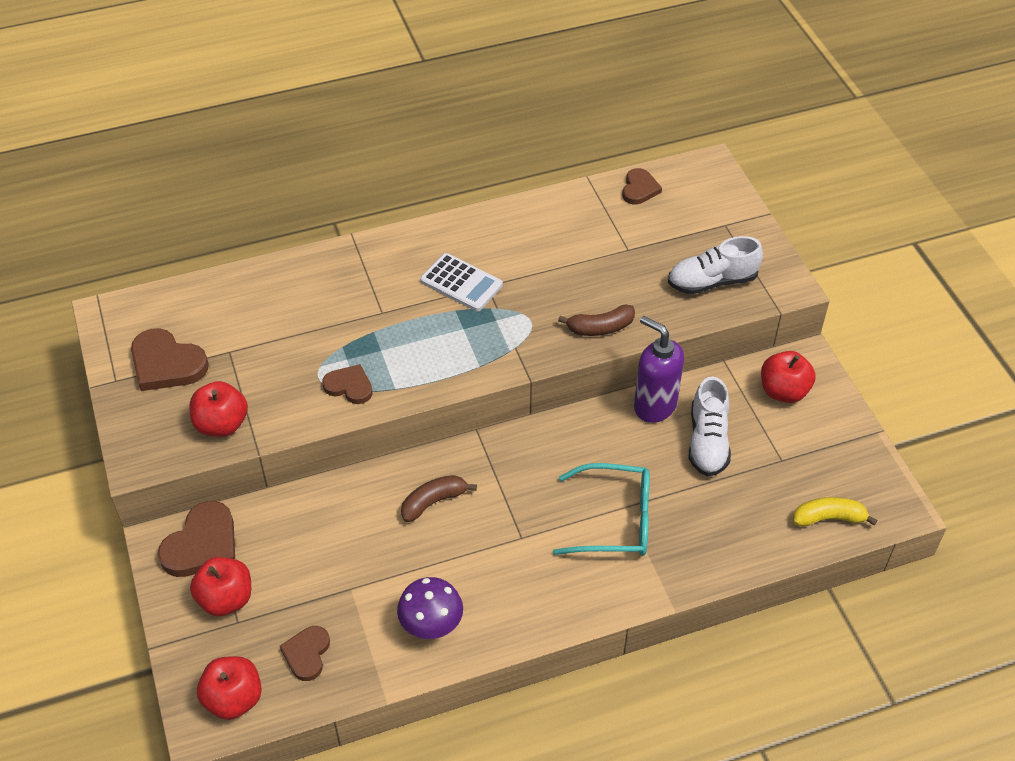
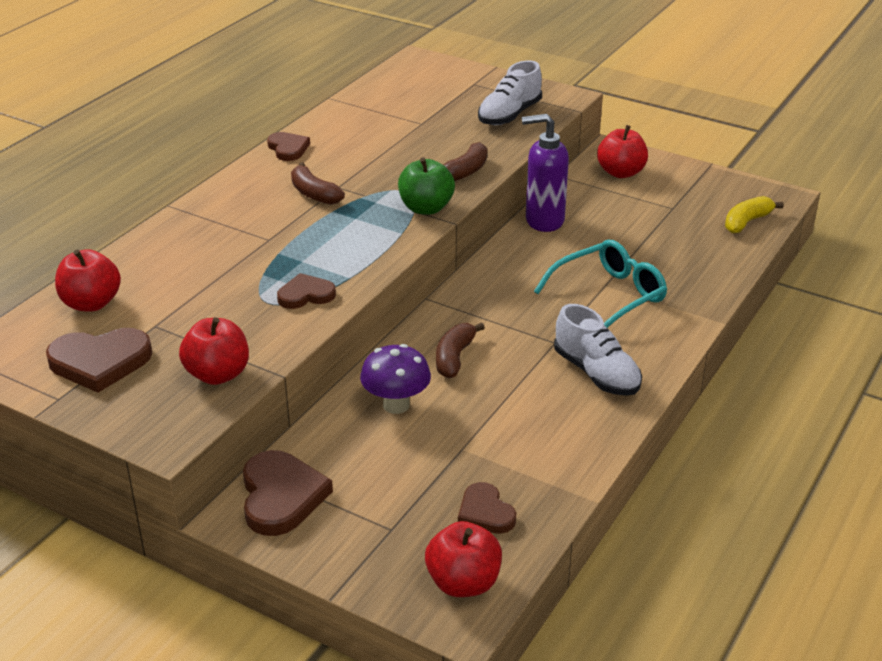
camera: 40 degrees left, 15 degrees down
red apple [190,557,251,616] -> red apple moved to [55,249,121,312]
purple mushroom [397,577,463,639] -> purple mushroom moved to [360,344,431,414]
white calculator [420,253,503,311] -> brown banana [291,162,345,205]
brown heart [622,168,662,204] -> brown heart moved to [267,132,310,161]
white shoe [689,377,731,476] -> white shoe moved to [554,304,642,396]
none -> green apple [398,157,455,215]

